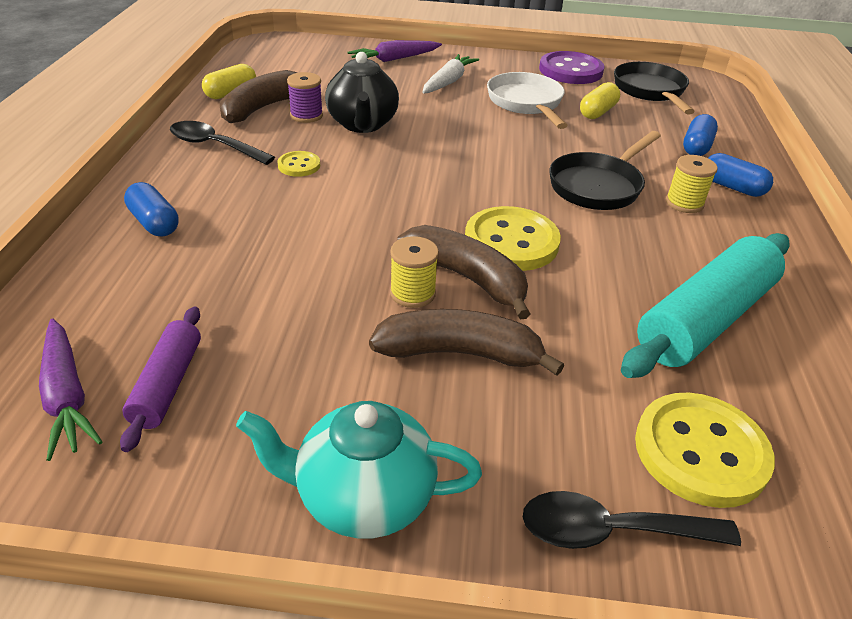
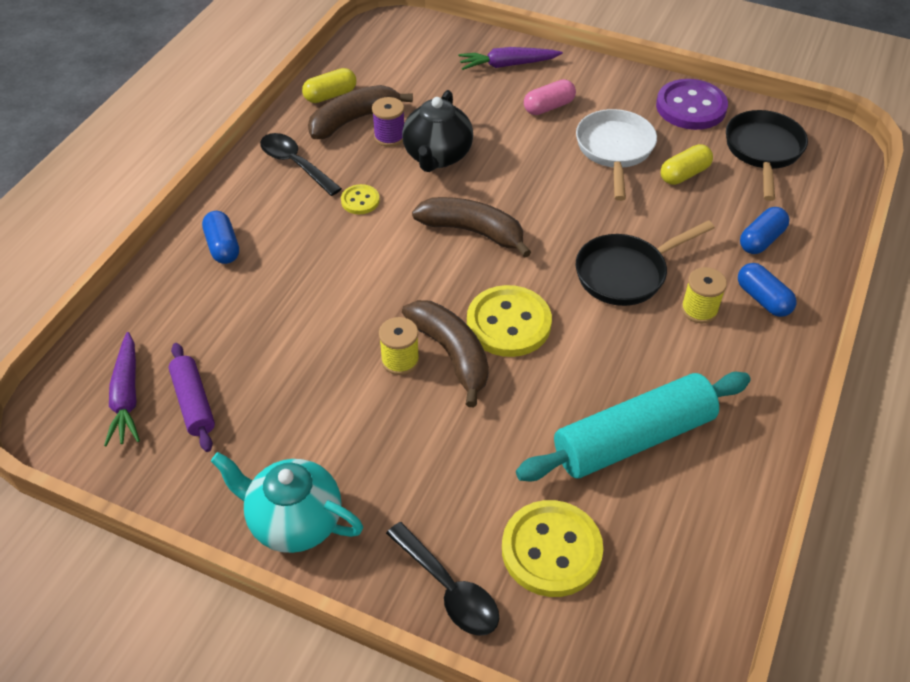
camera: 20 degrees right, 10 degrees up
purple rolling pin [120,307,201,452] -> purple rolling pin turned 45 degrees counterclockwise [169,343,215,452]
brown banana [369,309,564,376] -> brown banana moved to [412,197,531,257]
white carrot [422,54,479,94] -> pink capsule [524,79,576,115]
black spoon [523,491,741,549] -> black spoon turned 150 degrees counterclockwise [386,522,499,636]

